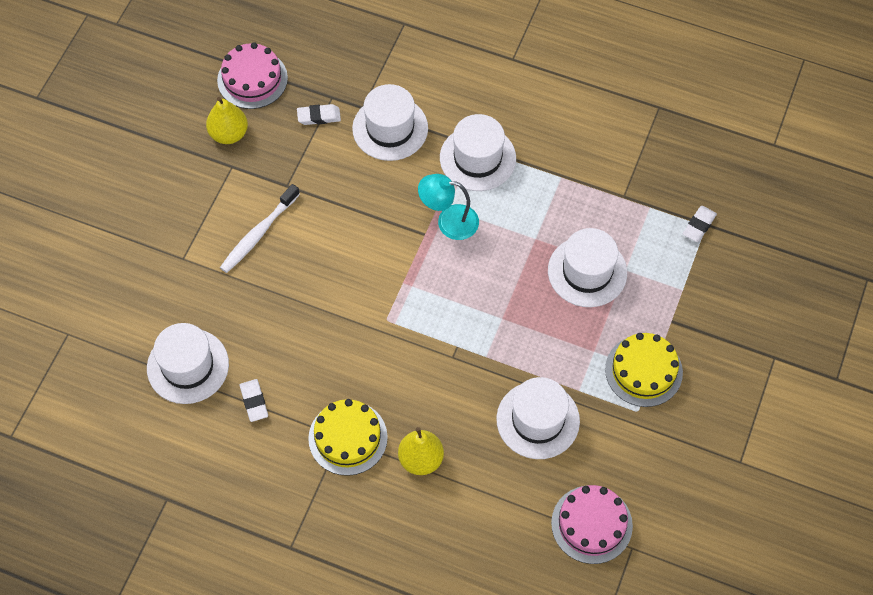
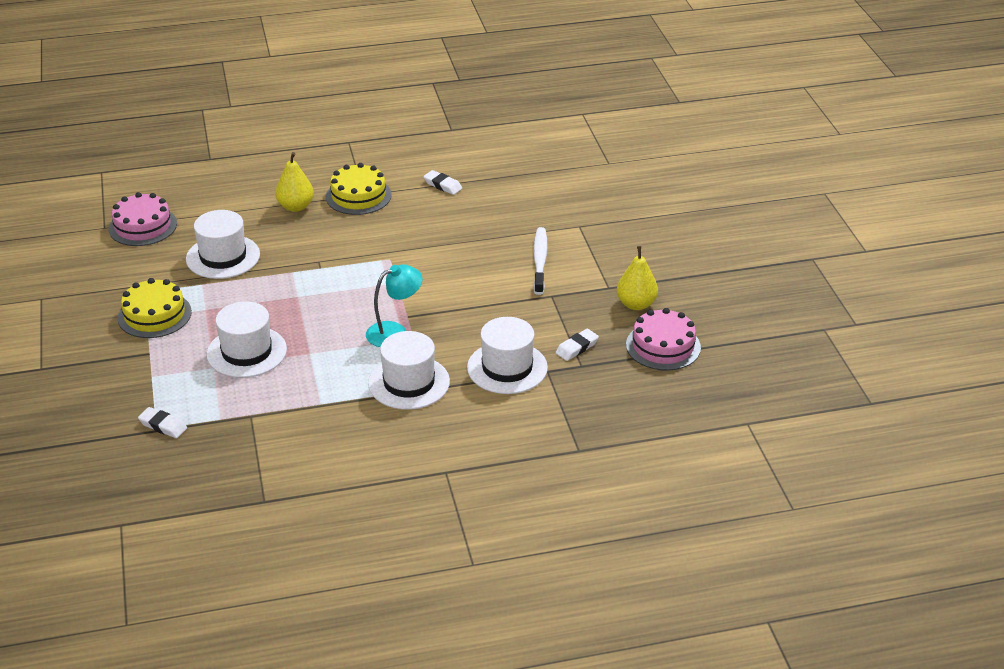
camera: 145 degrees right, 25 degrees down
white hat [147,323,229,404] -> none
white eraser [683,206,717,242] -> white eraser turned 60 degrees counterclockwise [138,407,187,438]

